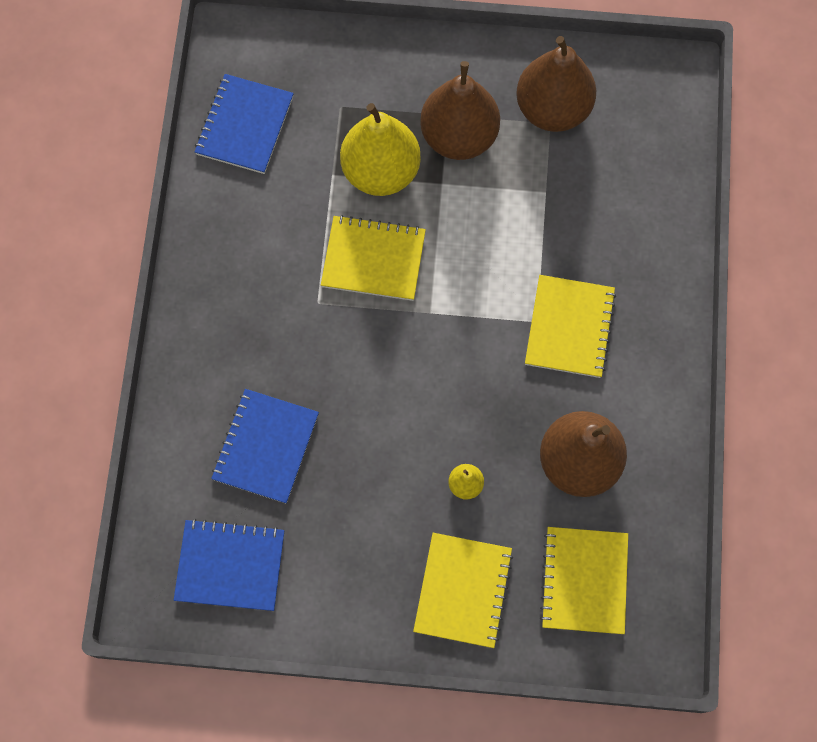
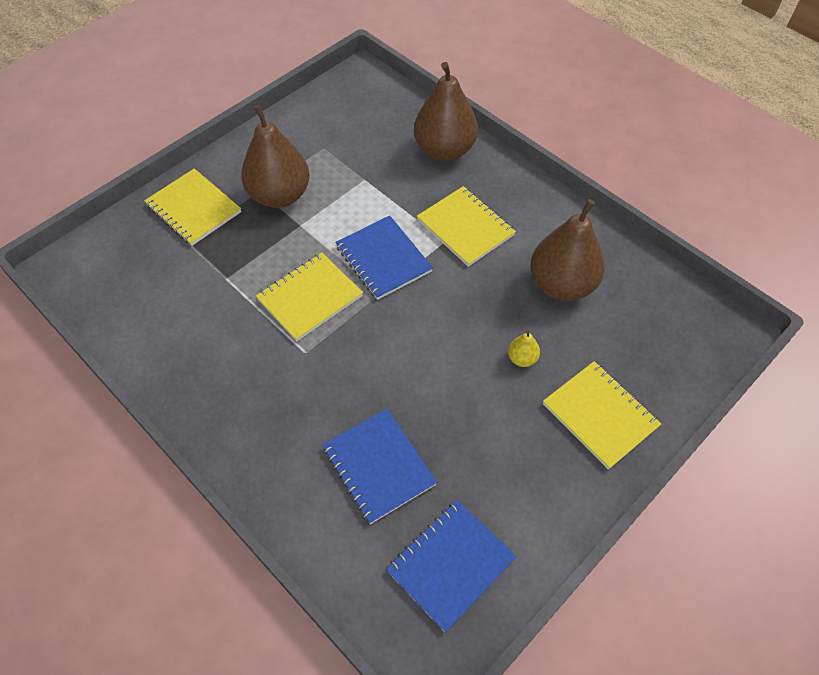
camera: 50 degrees left, 15 degrees down
blue notebook [194,74,294,174] -> blue notebook moved to [335,215,433,300]
yellow pear [340,103,421,196] -> none
brown pear [516,36,596,132] -> brown pear moved to [414,62,478,161]
yellow notebook [540,527,628,634] -> yellow notebook moved to [144,168,241,246]

